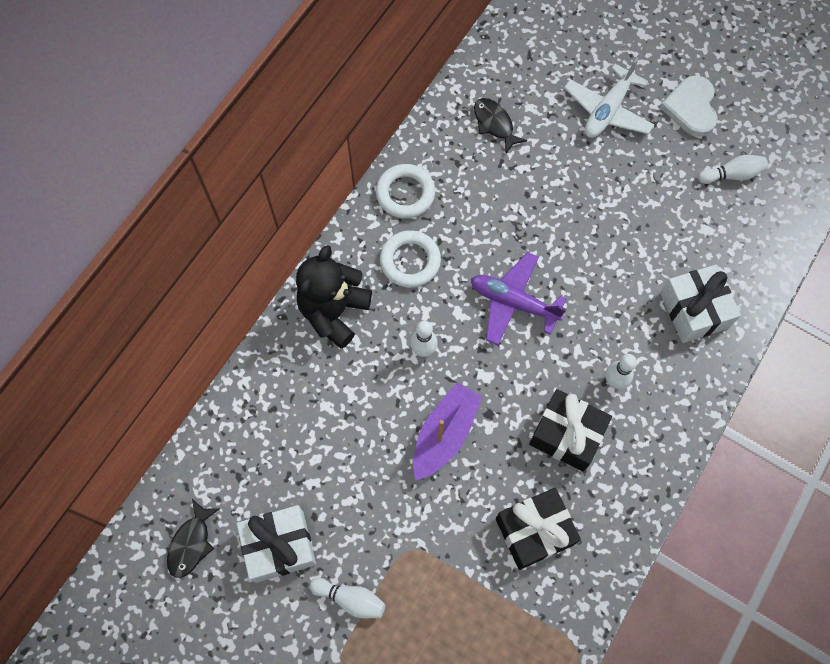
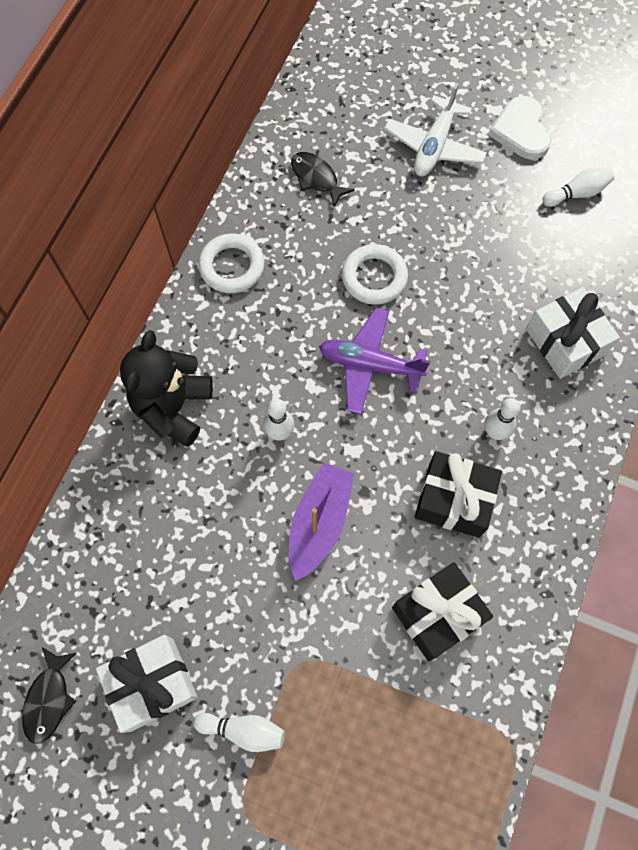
camera: 10 degrees left, 0 degrees up
white ring [380,230,441,288] -> white ring moved to [342,244,408,305]

